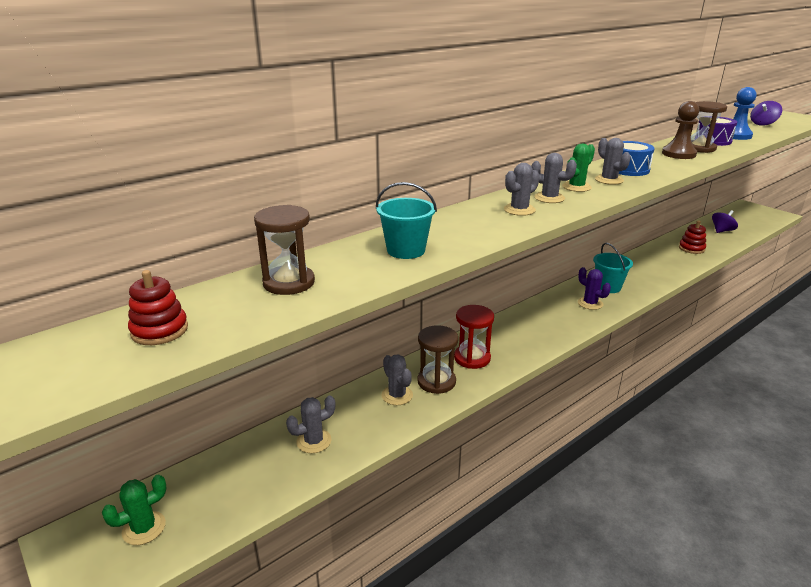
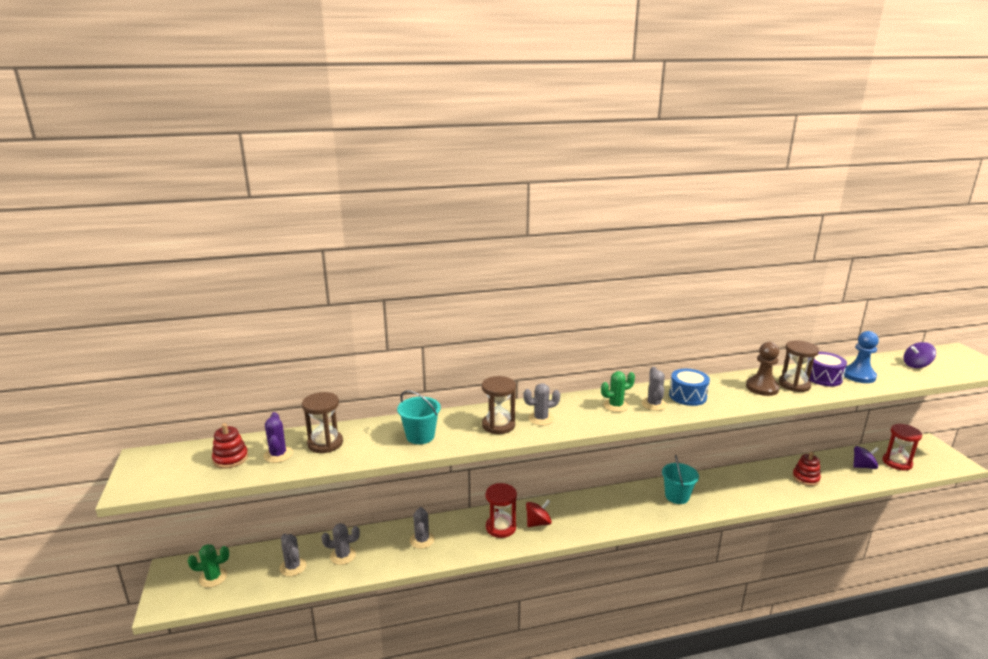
camera: 25 degrees right, 5 degrees down
brown hourglass [417,325,458,394] -> brown hourglass moved to [482,376,516,434]
grey cactus [531,153,577,203] -> grey cactus moved to [280,534,307,577]
purple cactus [578,267,611,310] -> purple cactus moved to [263,412,293,463]
none -> red spinning top [526,500,552,527]
none -> red hourglass [883,424,922,471]

